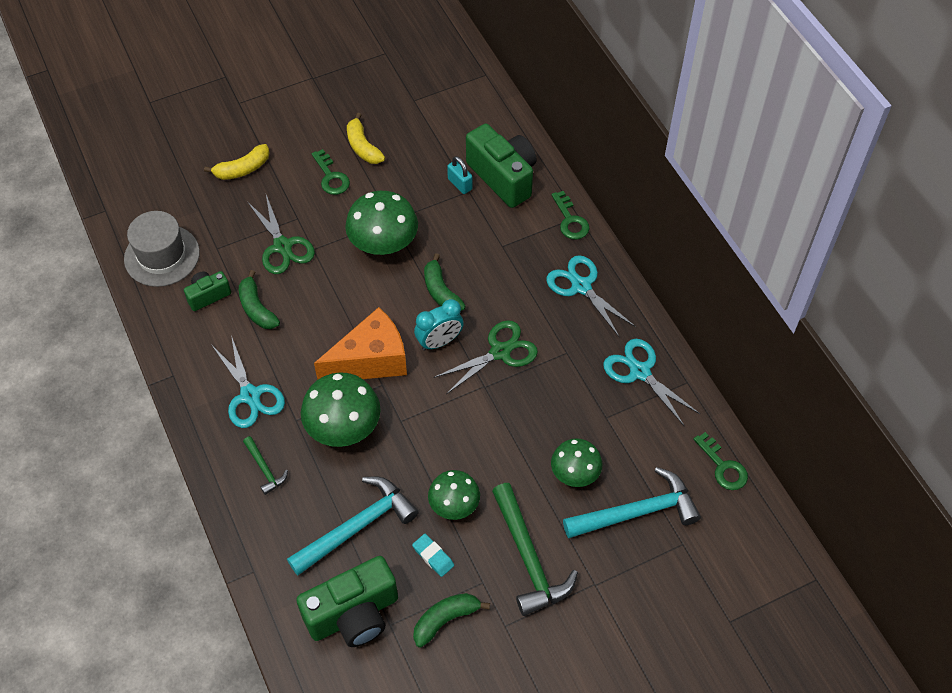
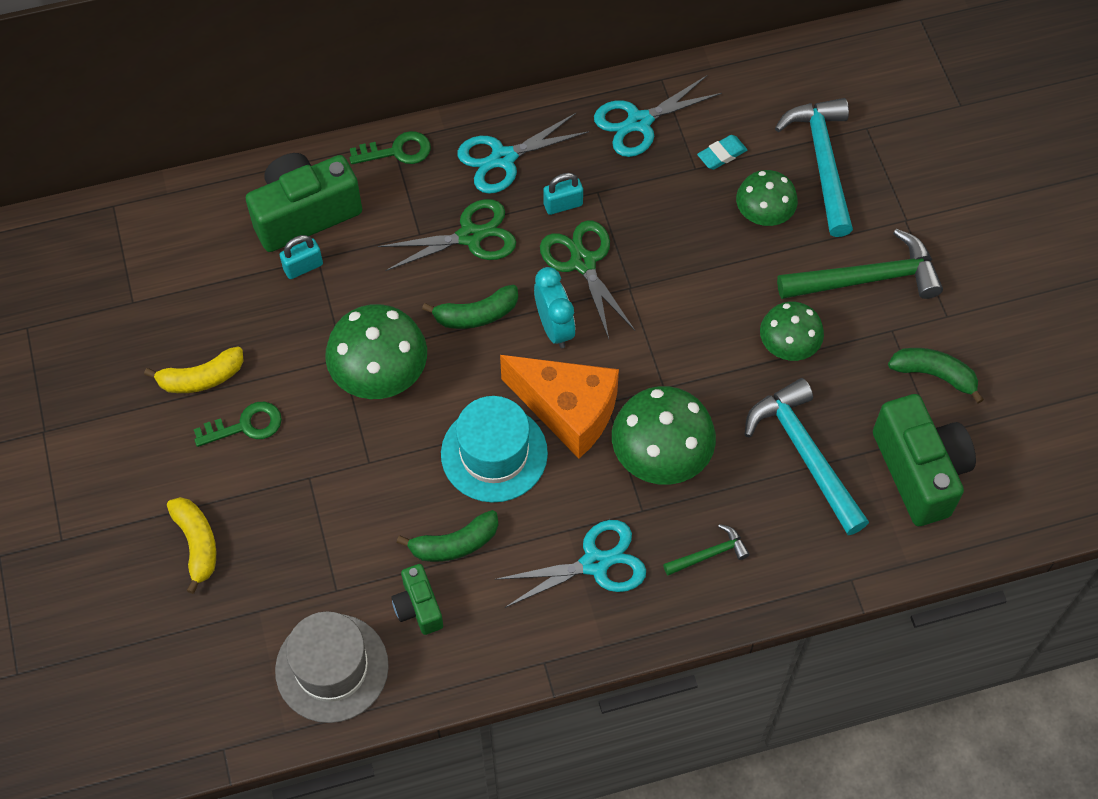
camera: 80 degrees left, 5 degrees up
green scissors [248,195,315,274] -> green scissors moved to [378,199,516,271]
orange cheese [314,307,407,380] -> orange cheese turned 135 degrees clockwise [500,355,619,459]
turquoise eraser [412,534,454,577] -> turquoise eraser moved to [697,135,747,170]
green banana [413,593,490,648] -> green banana turned 135 degrees clockwise [888,348,984,403]
green key [693,432,748,490] -> none
none -> turquoise hat [441,396,548,502]
none -> turquoise padlock [543,173,583,215]

